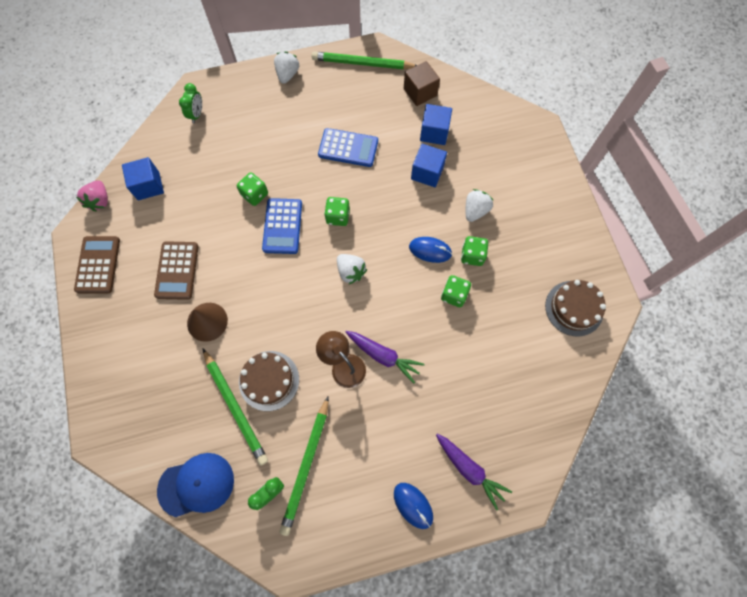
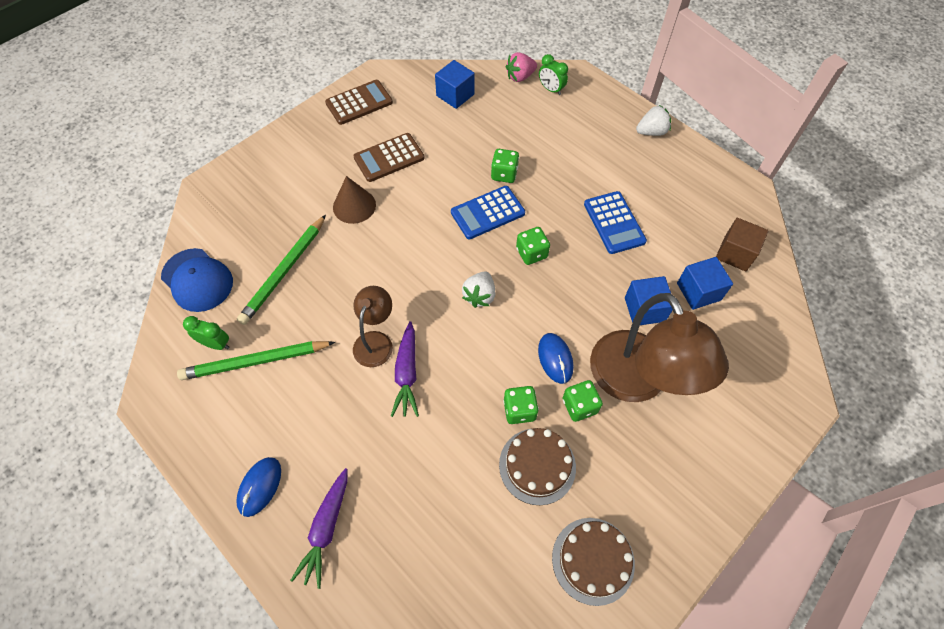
camera: 60 degrees right, 10 degrees down
pink strawberry [76,180,108,212] -> pink strawberry moved to [506,52,537,82]
green clock [179,83,202,123] -> green clock turned 60 degrees clockwise [539,54,568,95]
brown cake [239,351,299,411] -> brown cake moved to [499,428,576,505]
green pencil [312,52,417,69] -> none
white strawberry [466,189,493,222] -> brown lamp [590,293,729,402]

